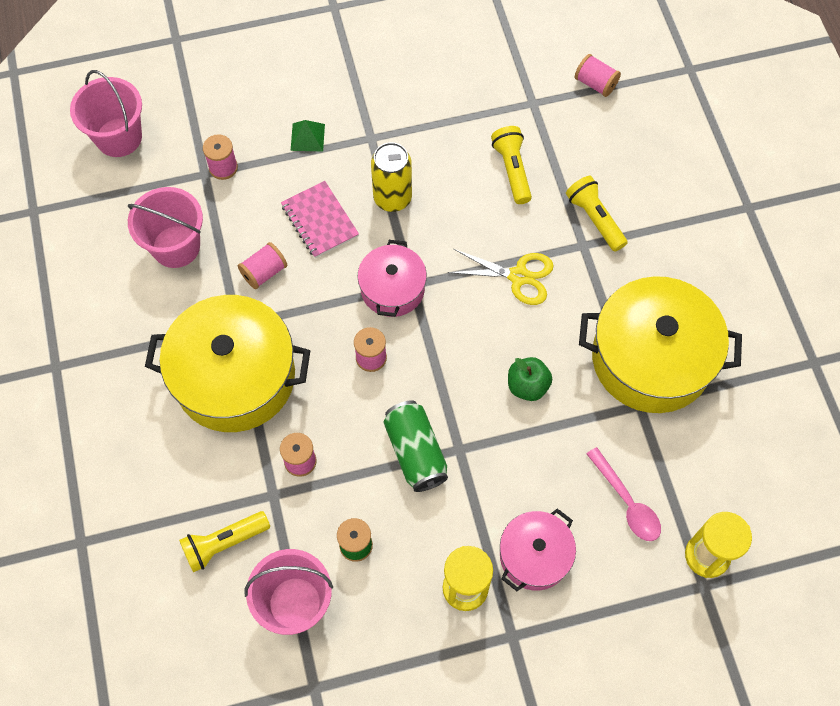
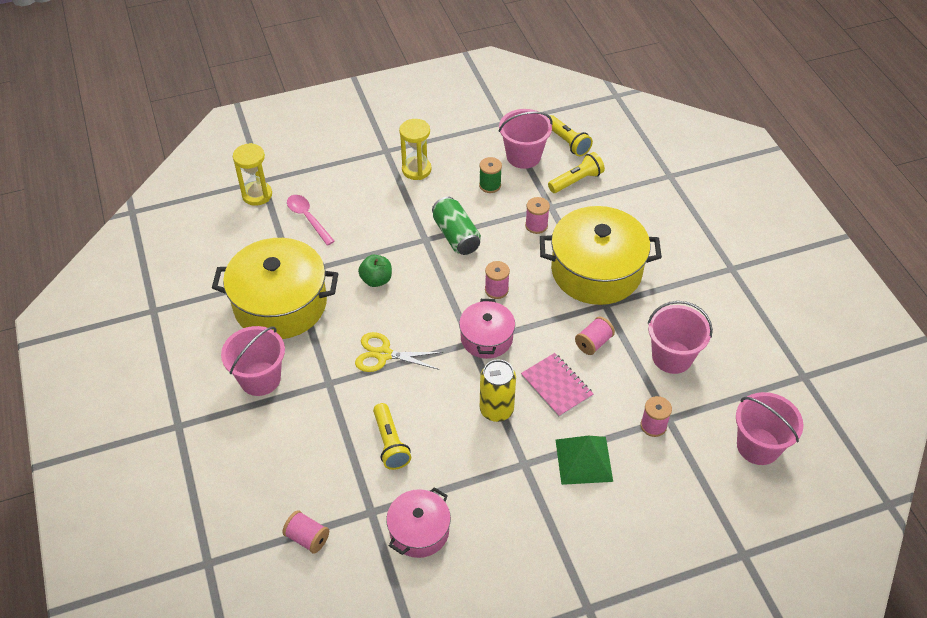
camera: 175 degrees right, 15 degrees down
green pyramid [291,120,325,151] -> green pyramid [556,436,613,485], size x1.68
pink pot [500,508,576,591] -> pink pot moved to [386,487,451,558]
yellow flashlight [566,176,628,252] -> yellow flashlight moved to [549,115,593,156]
none -> pink bucket [221,326,285,396]

